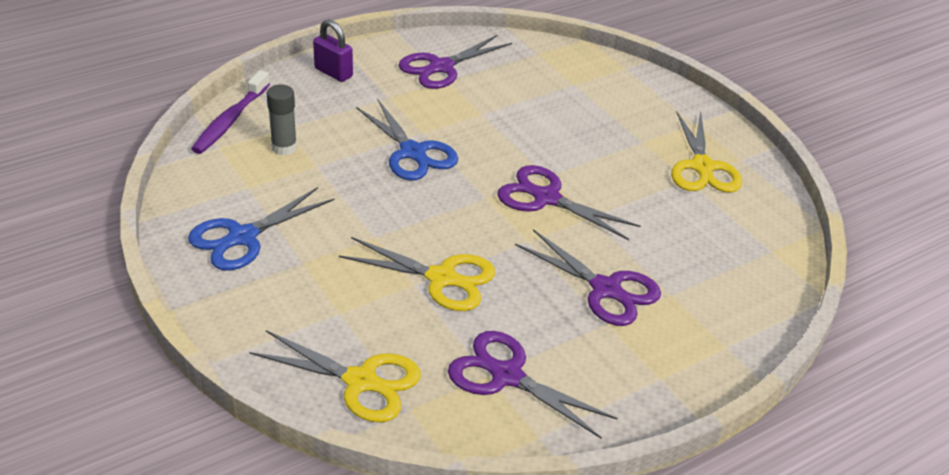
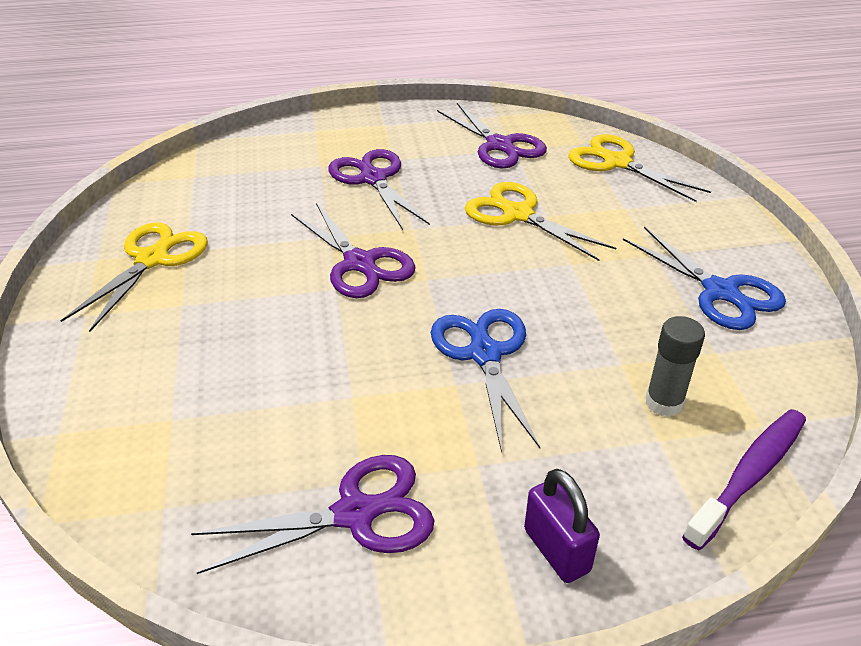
camera: 155 degrees left, 0 degrees up
blue scissors [188,187,334,271] -> blue scissors turned 75 degrees clockwise [623,226,786,330]

